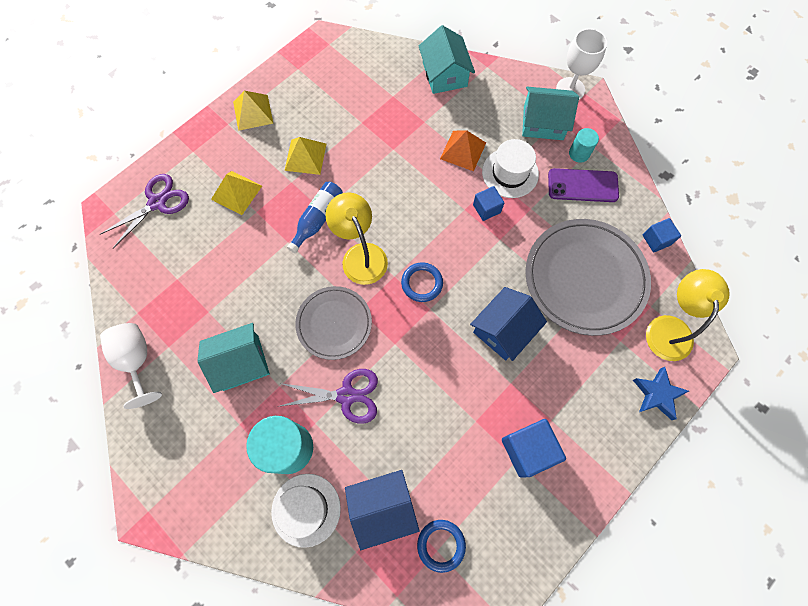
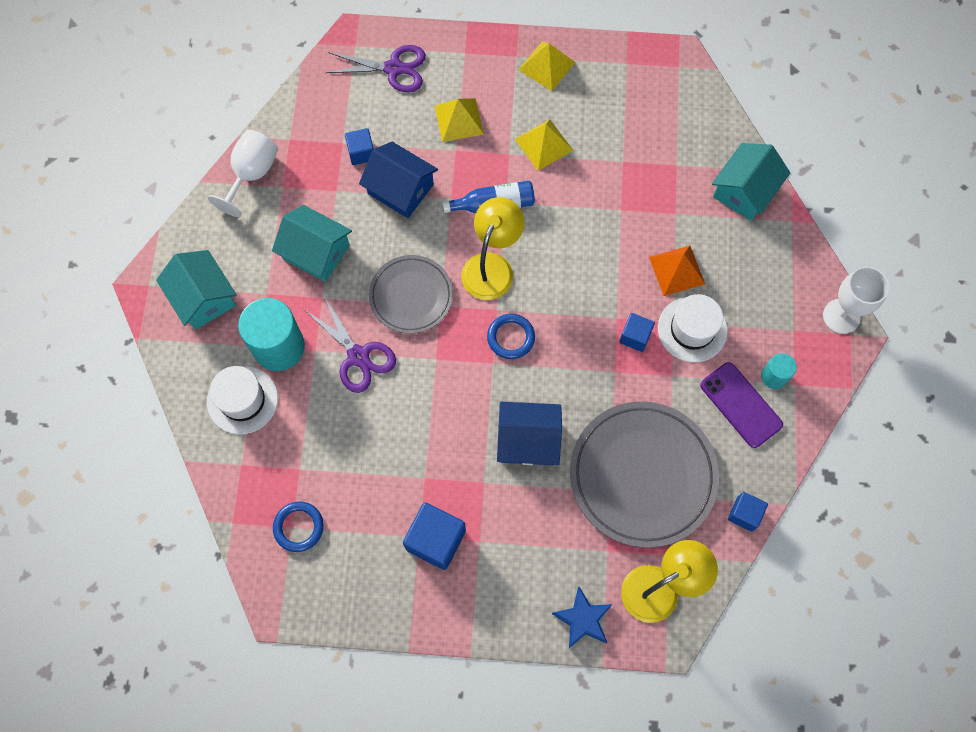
camera: 50 degrees right, 0 degrees up
blue house [345,470,419,550] -> blue house moved to [359,142,438,218]
turquoise house [522,87,579,140] -> turquoise house moved to [156,250,237,330]
none -> blue cube [345,128,374,165]

